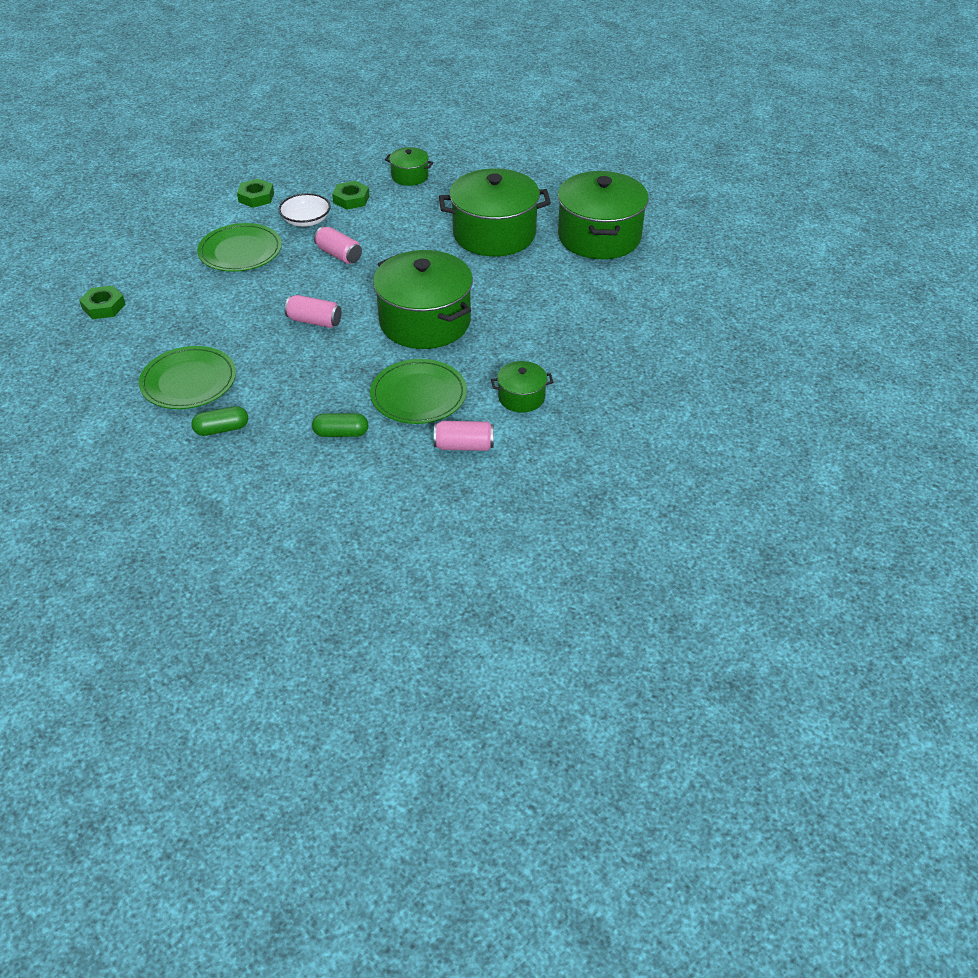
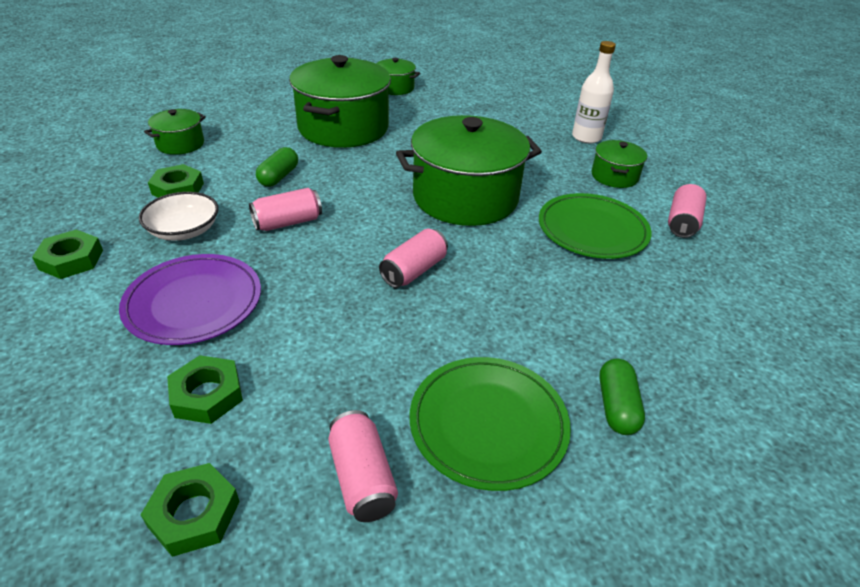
camera: 70 degrees left, 5 degrees down
green plate [197,223,282,272] -> purple plate [119,254,261,345]
green capsule [312,413,368,437] -> green capsule moved to [256,147,298,187]
green pot [558,171,649,259] -> green pot [376,58,420,95], size x0.48
none -> green nut [167,355,243,424]
none -> pink can [328,410,398,522]
none -> white bottle [572,41,616,144]

